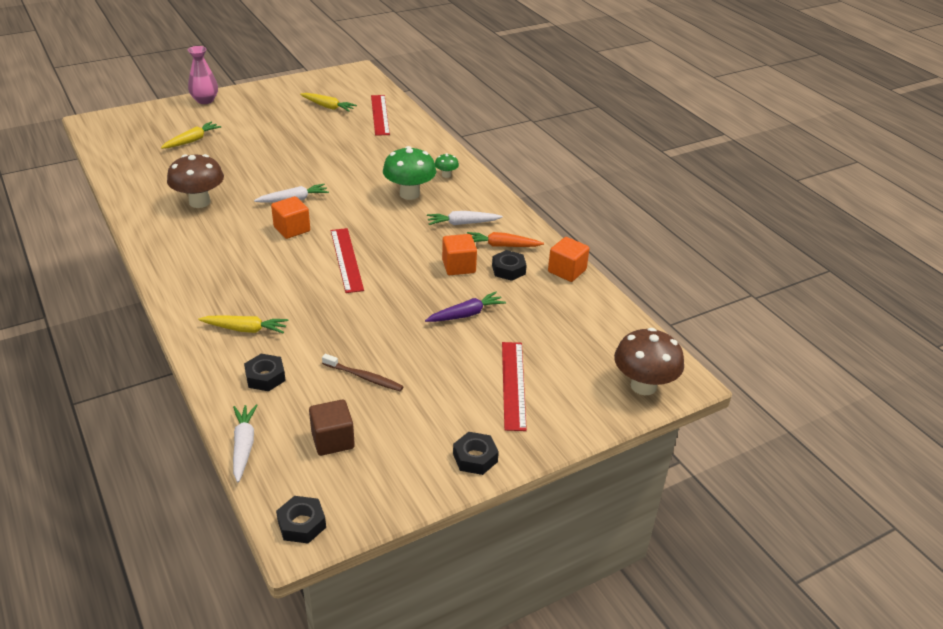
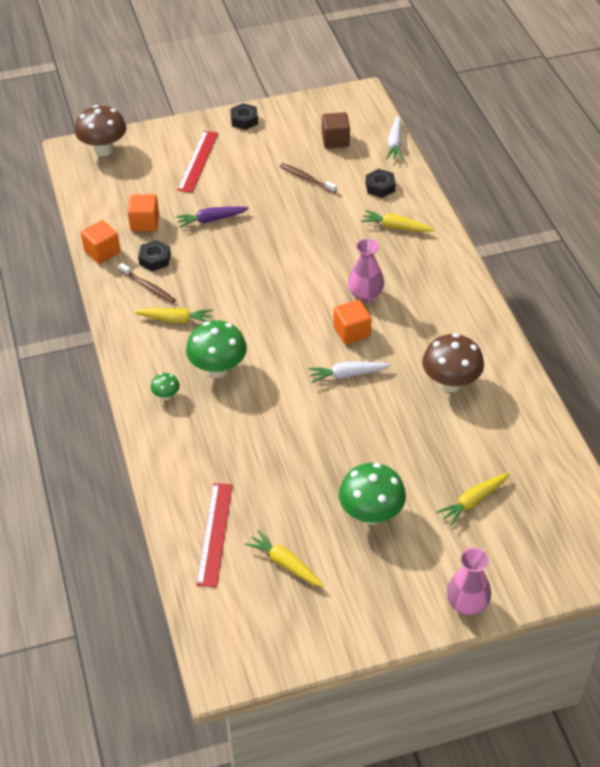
camera: 165 degrees left, 10 degrees up
black nut [276,496,326,544] -> none
red ruler [331,228,364,293] -> none
white carrot [427,211,503,225] -> yellow carrot [134,308,213,323]
orange cube [442,234,477,275] -> orange cube moved to [128,194,159,231]
orange carrot [467,232,544,247] -> brown toothbrush [118,263,176,303]
none -> green mushroom [339,463,406,525]
none -> pink vase [348,239,384,302]

